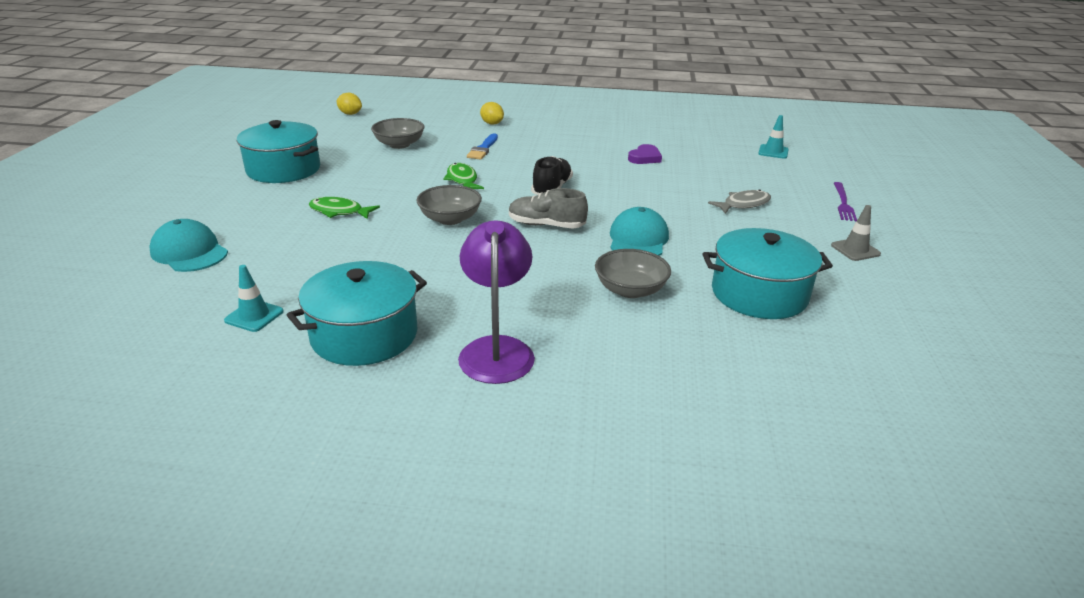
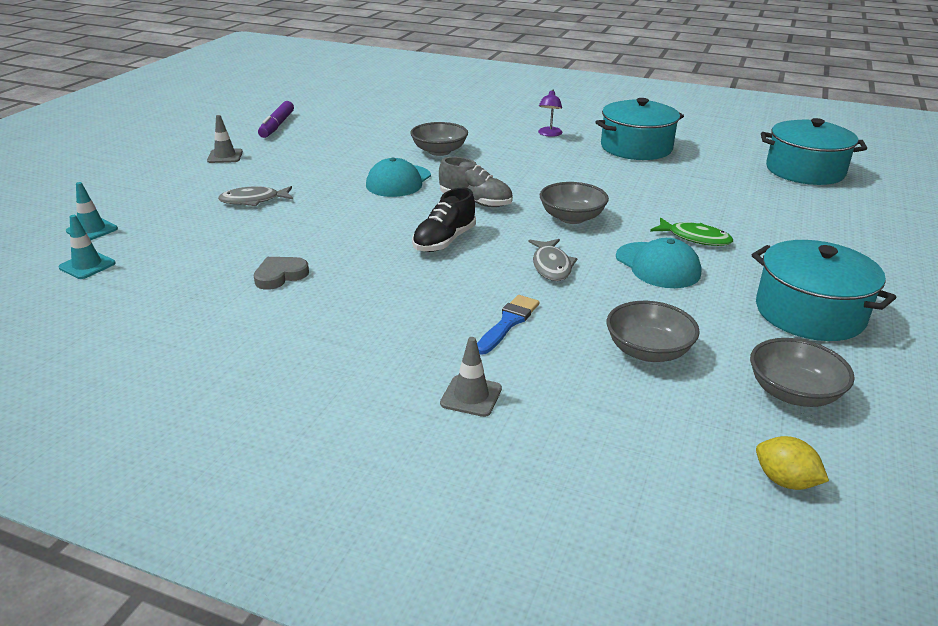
camera: 165 degrees left, 0 degrees up
turquoise cap [150,219,228,272] -> turquoise cap moved to [616,238,701,288]
turquoise traffic cone [224,265,284,332] -> turquoise traffic cone moved to [66,182,118,240]
green fish [443,163,484,189] -> grey fish [528,239,577,281]
purple lamp [458,220,535,384] -> purple lamp [538,90,563,137], size x0.52
yellow lemon [480,102,504,125] -> grey traffic cone [440,337,502,417]
purple heart [628,144,662,164] -> grey heart [254,257,309,290]
turquoise pot [703,228,833,319] -> turquoise pot moved to [761,118,867,185]
purple fork [834,182,857,221] -> none
none -> purple marker [258,101,294,138]
none -> grey bowl [750,338,855,407]

